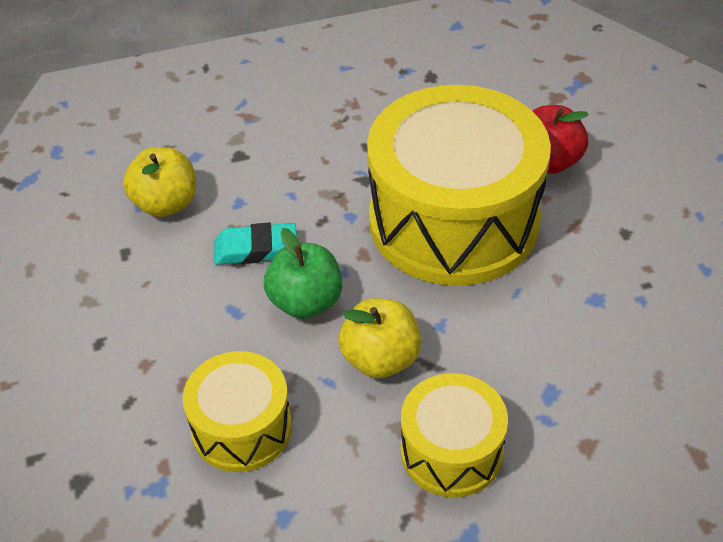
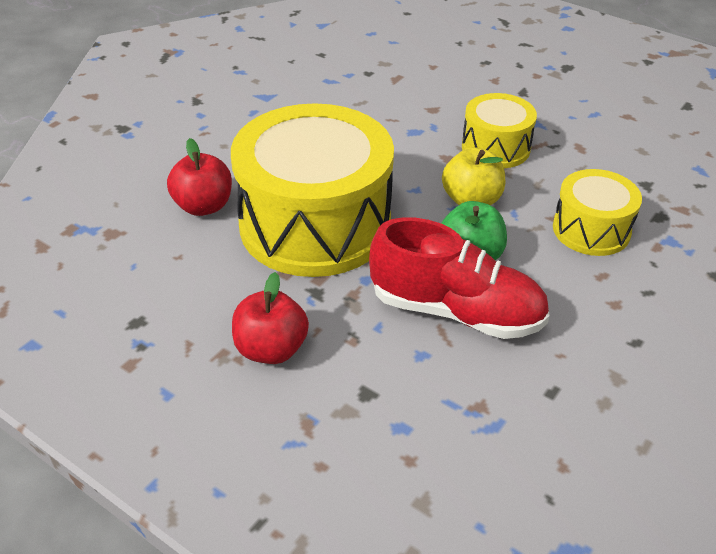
camera: 130 degrees left, 5 degrees down
yellow apple [123,147,196,217] -> none
turquoise eraser [214,223,297,265] -> red shoe [369,217,550,339]
none -> red apple [232,272,309,364]

